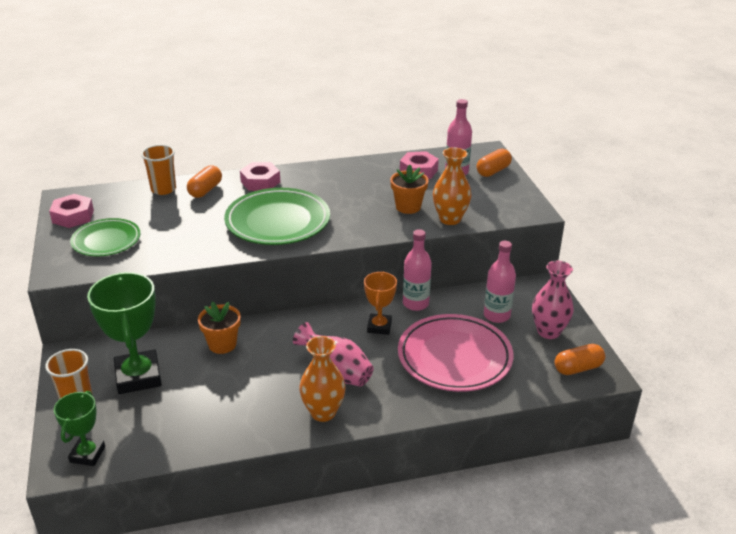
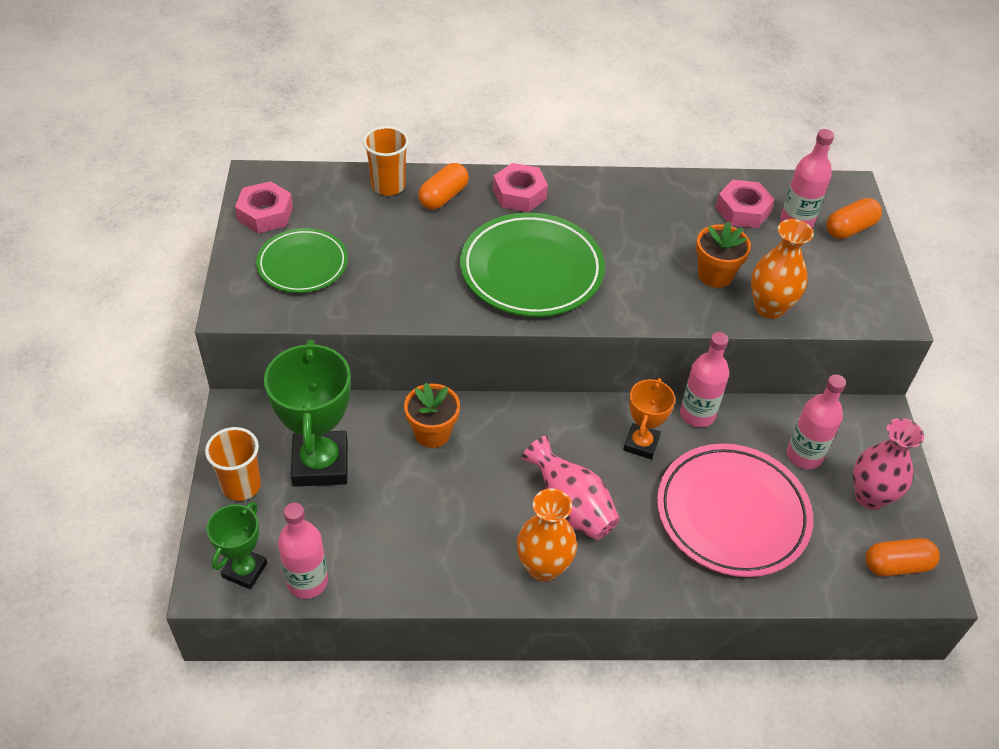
camera: 10 degrees right, 15 degrees up
none -> pink bottle [278,503,328,599]

